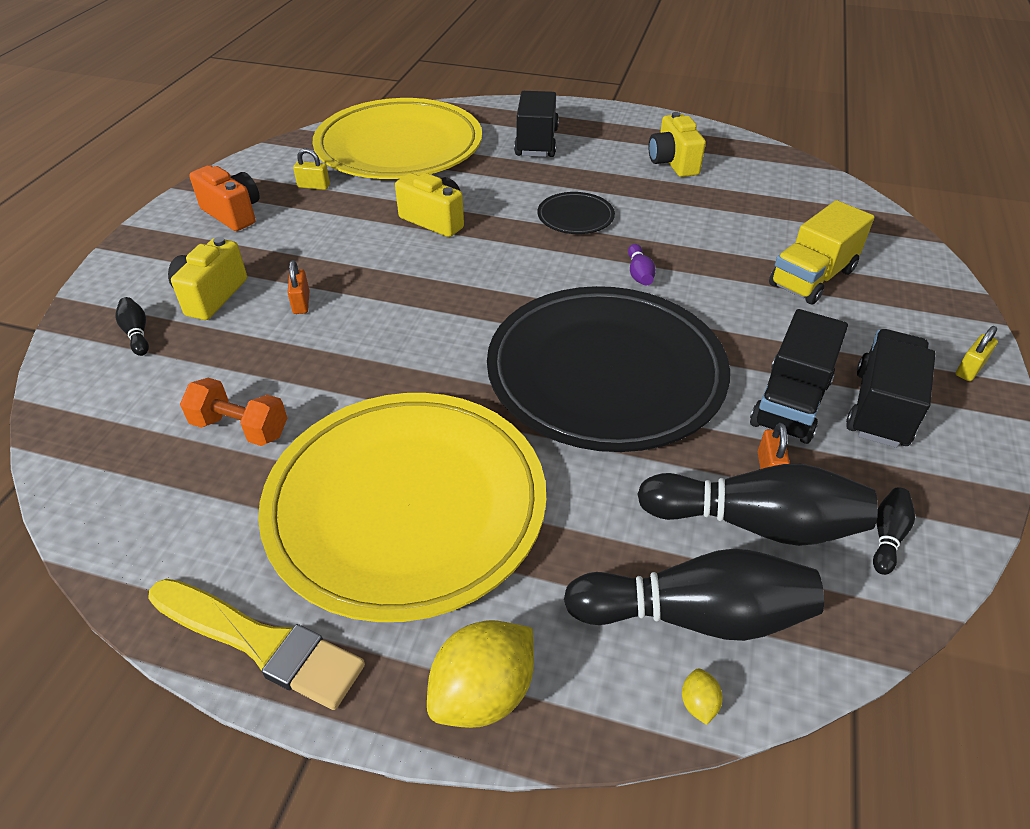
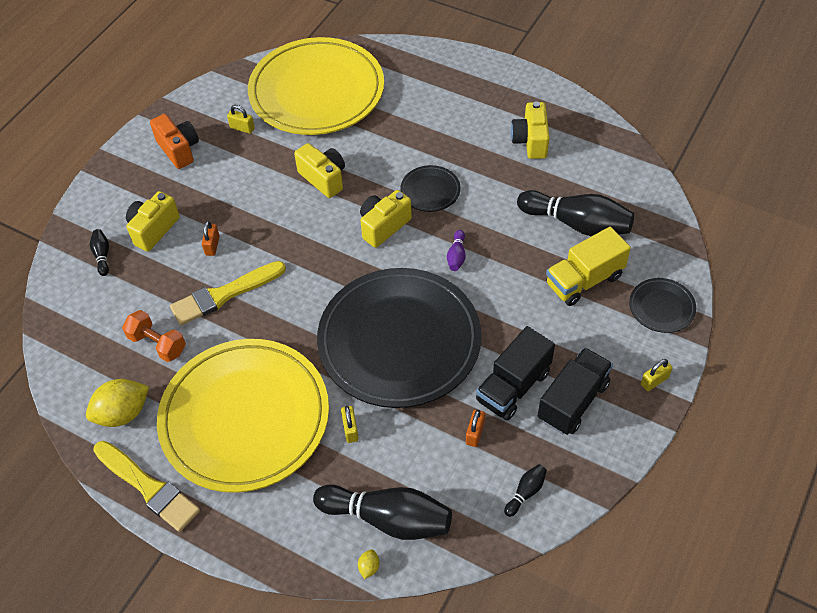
camera: 15 degrees right, 10 degrees up
yellow lemon [427,620,534,728] -> yellow lemon moved to [86,379,149,427]
black truck [514,91,559,157] -> none
black bowling pin [637,464,878,546] -> black bowling pin moved to [517,190,634,236]
none -> yellow brush [170,261,286,325]
none -> yellow padlock [341,406,359,443]
none -> yellow camera [360,190,412,248]
none -> black plate [629,278,696,333]

